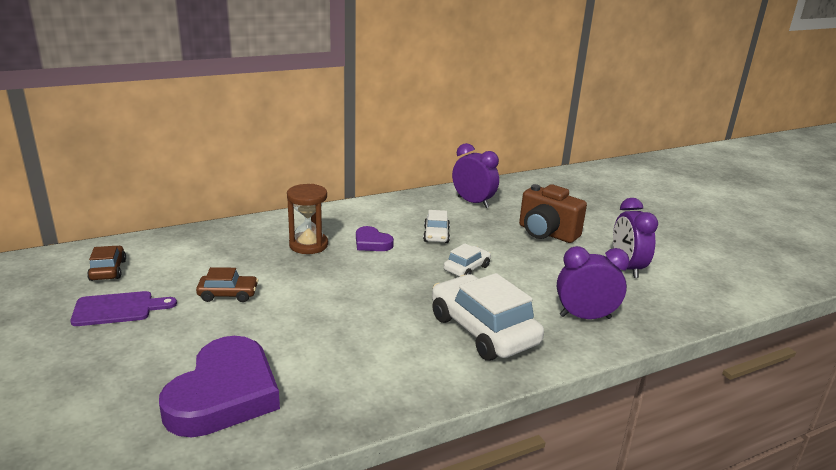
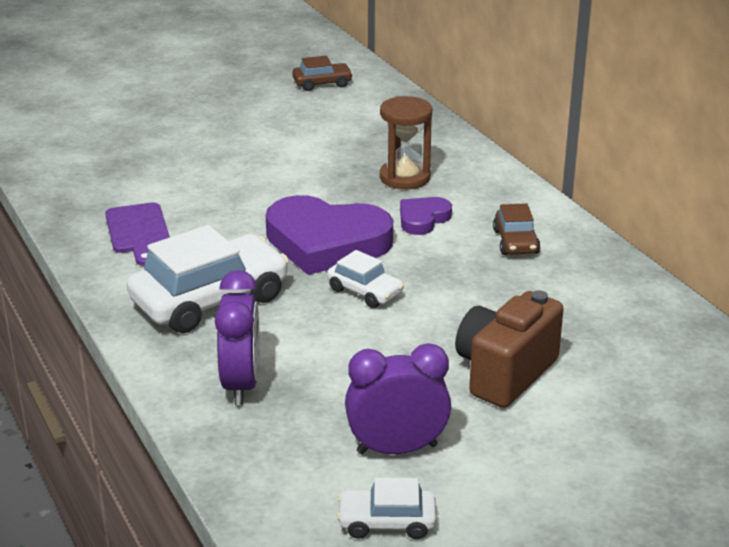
camera: 90 degrees right, 5 degrees up
purple cutting board [70,291,177,326] -> purple cutting board moved to [105,202,170,266]
purple heart [159,336,280,437] -> purple heart moved to [266,195,393,275]
brown car [196,267,258,302] -> brown car moved to [493,203,540,255]
white car [423,210,450,243] -> white car moved to [337,478,436,539]
purple clock [452,143,499,208] -> none

